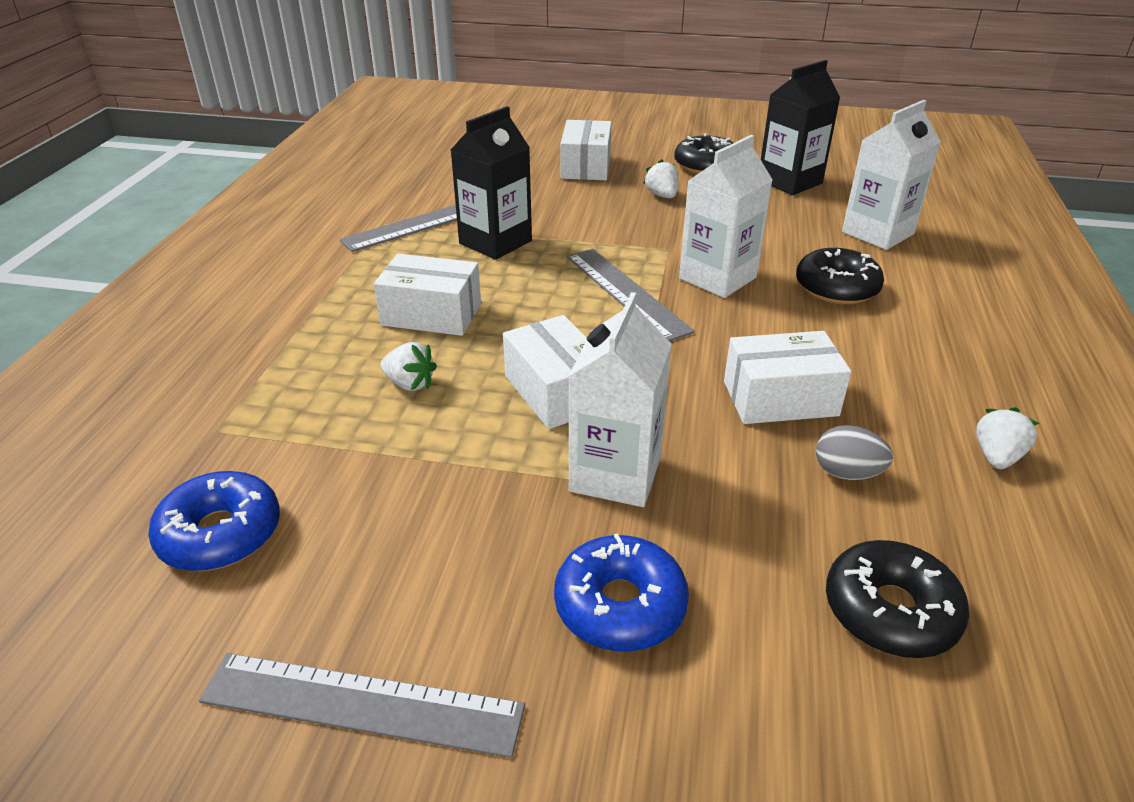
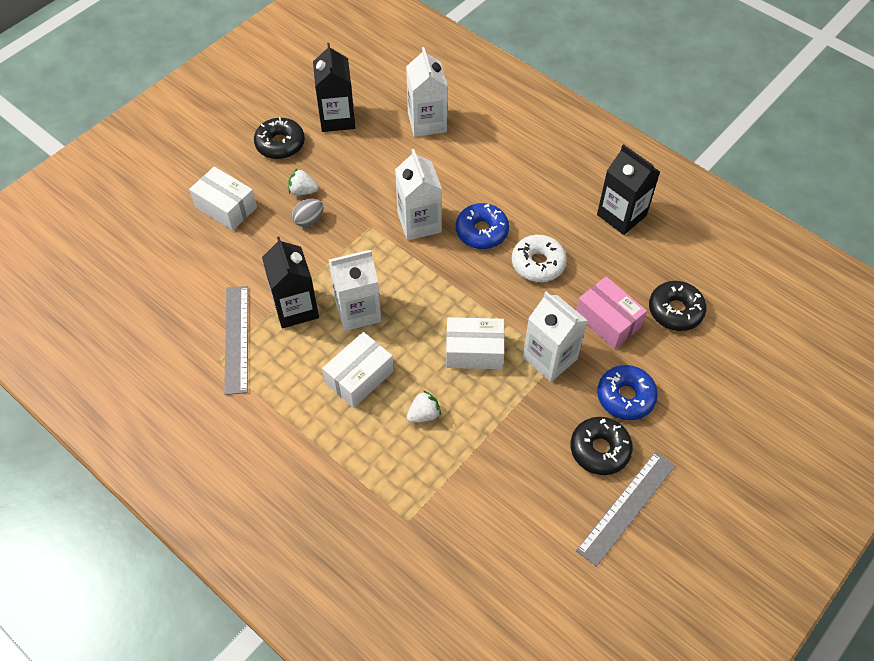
camera: 60 degrees left, 20 degrees up
blue donut [148,471,280,571] -> blue donut moved to [456,203,509,249]
grey ruler [567,249,695,341] -> none
white box [724,331,851,424] -> white donut [512,235,567,282]
black donut [796,248,884,304] -> black donut moved to [571,417,633,475]
grey egg [816,425,893,480] -> grey egg moved to [292,199,323,227]
white strawberry [976,407,1039,469] -> black carton [597,144,660,235]
none -> white carton [329,250,381,331]
none -> pink box [576,277,647,349]

